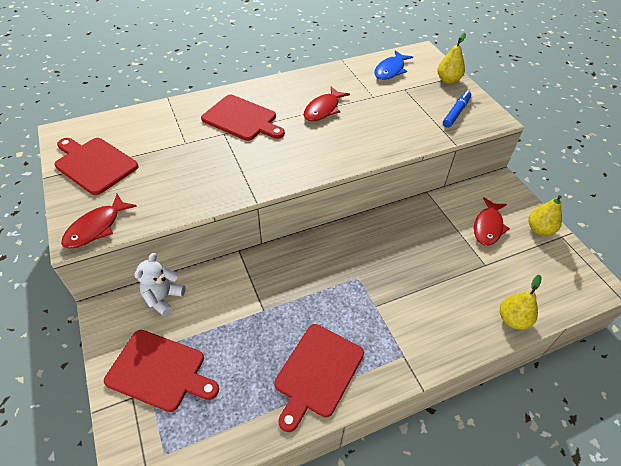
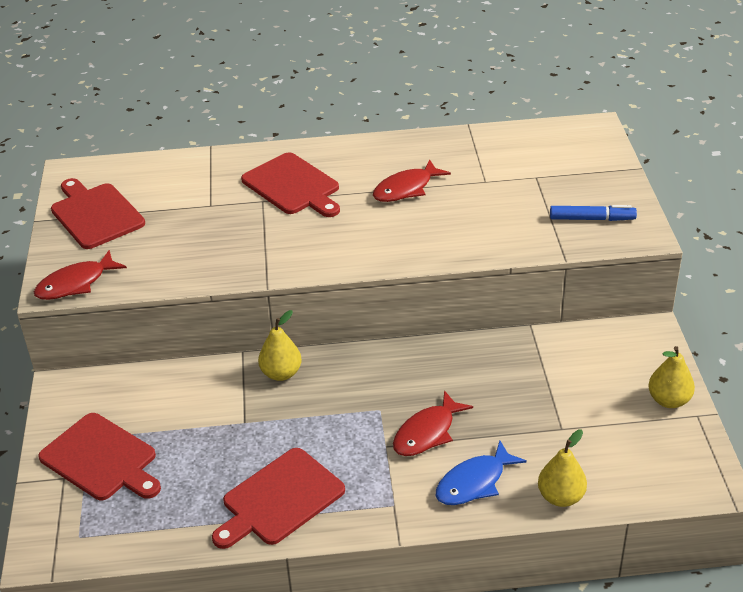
camera: 20 degrees right, 10 degrees down
white teddy bear [135,253,186,317] -> none
blue fish [375,50,413,80] -> blue fish moved to [436,441,527,505]
yellow pear [437,33,466,84] -> yellow pear moved to [258,310,302,381]
blue marker [443,90,471,128] -> blue marker turned 45 degrees clockwise [550,205,637,221]
red fish [474,197,510,246] -> red fish moved to [393,390,473,456]

